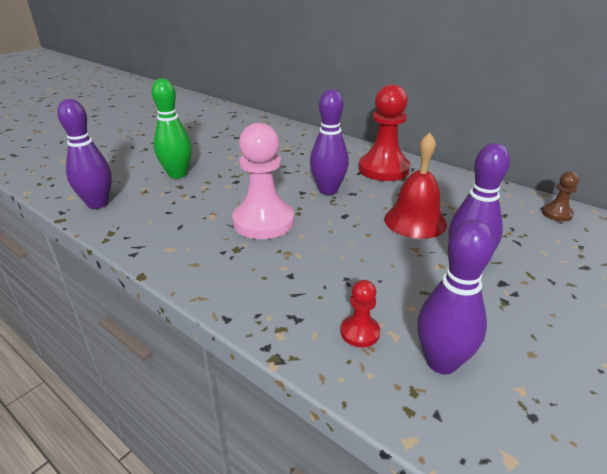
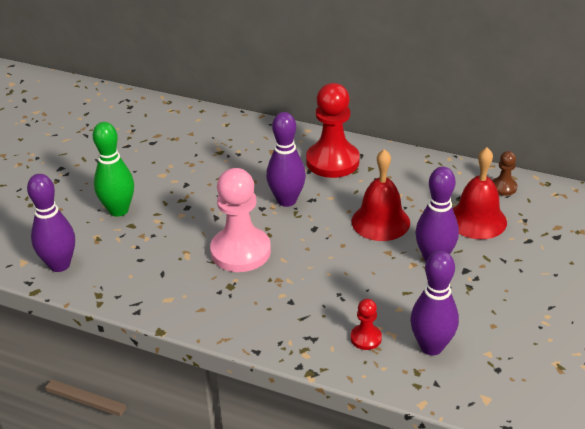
camera: 15 degrees left, 5 degrees up
none -> red bell [453,147,507,239]

